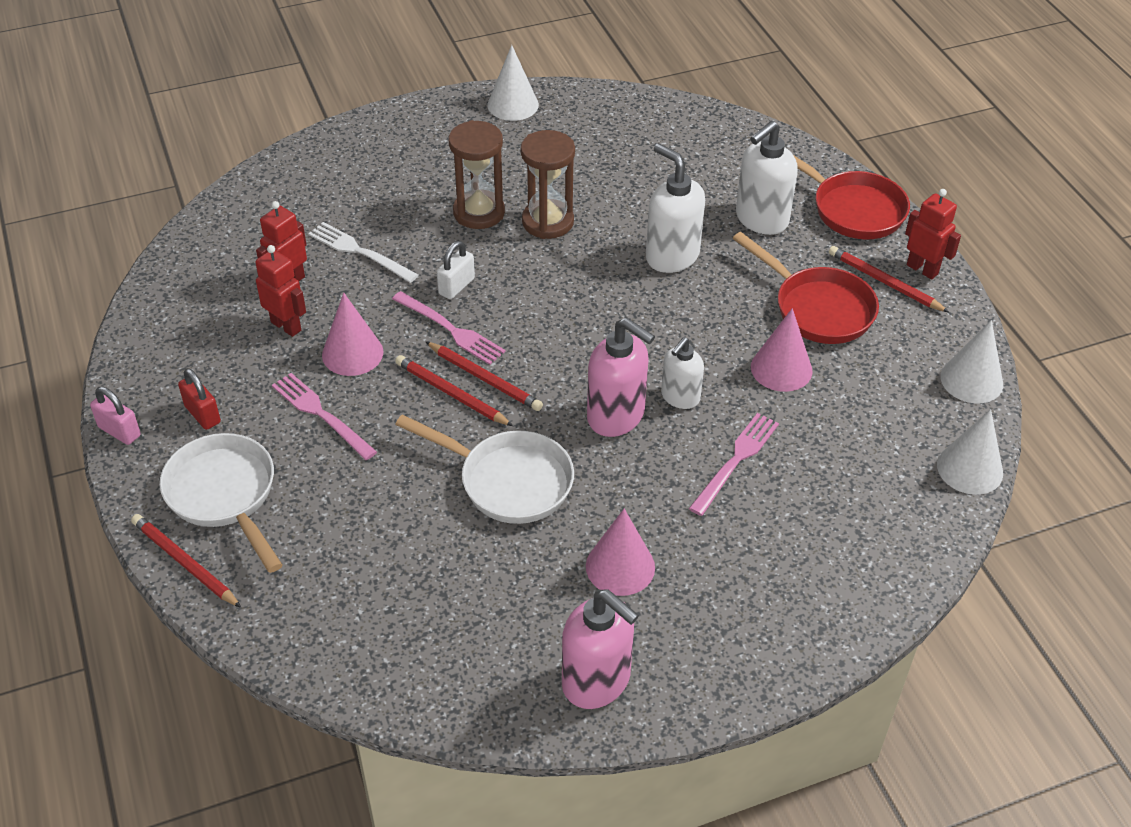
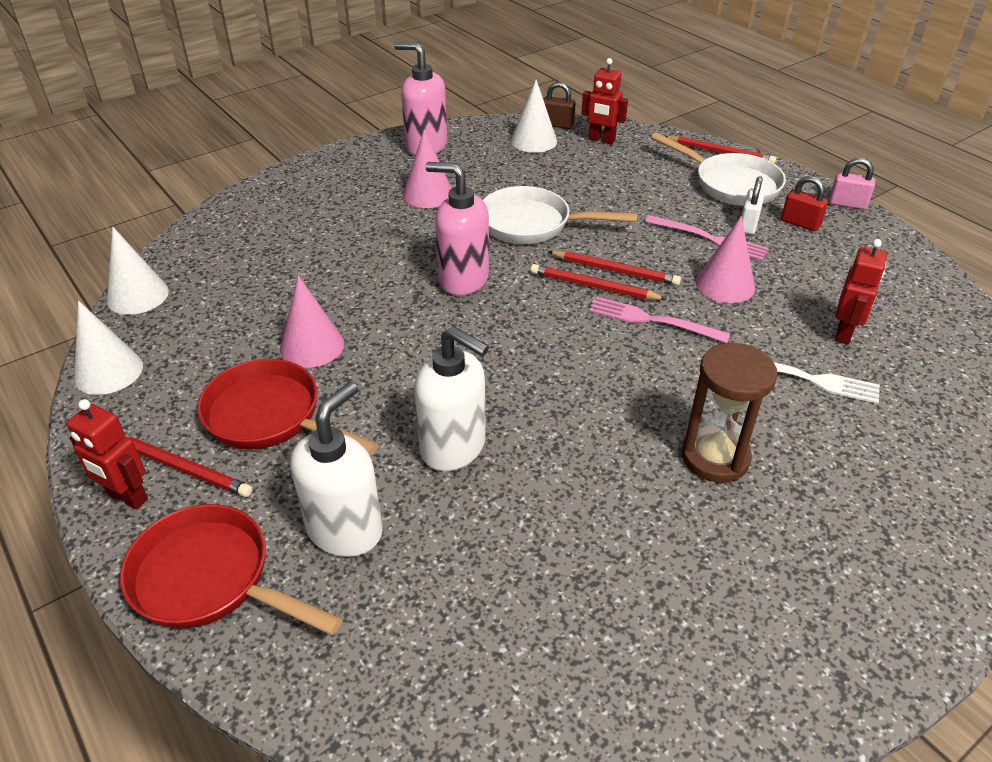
camera: 165 degrees right, 5 degrees down
red robot [255,245,306,337] -> red robot moved to [581,58,628,145]
white padlock [437,241,475,299] -> white padlock moved to [742,176,765,234]
white cone [488,45,539,121] -> white cone moved to [511,80,557,153]
brown hourglass [521,130,575,239] -> none
white soap dispenser [661,337,704,409] -> none
pink fork [689,413,779,516] -> none
none -> brown padlock [543,82,576,129]

